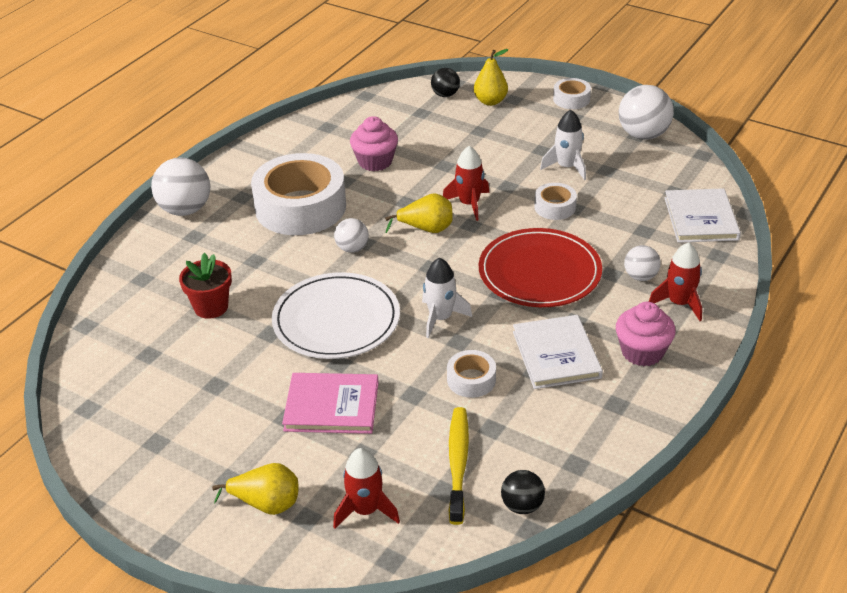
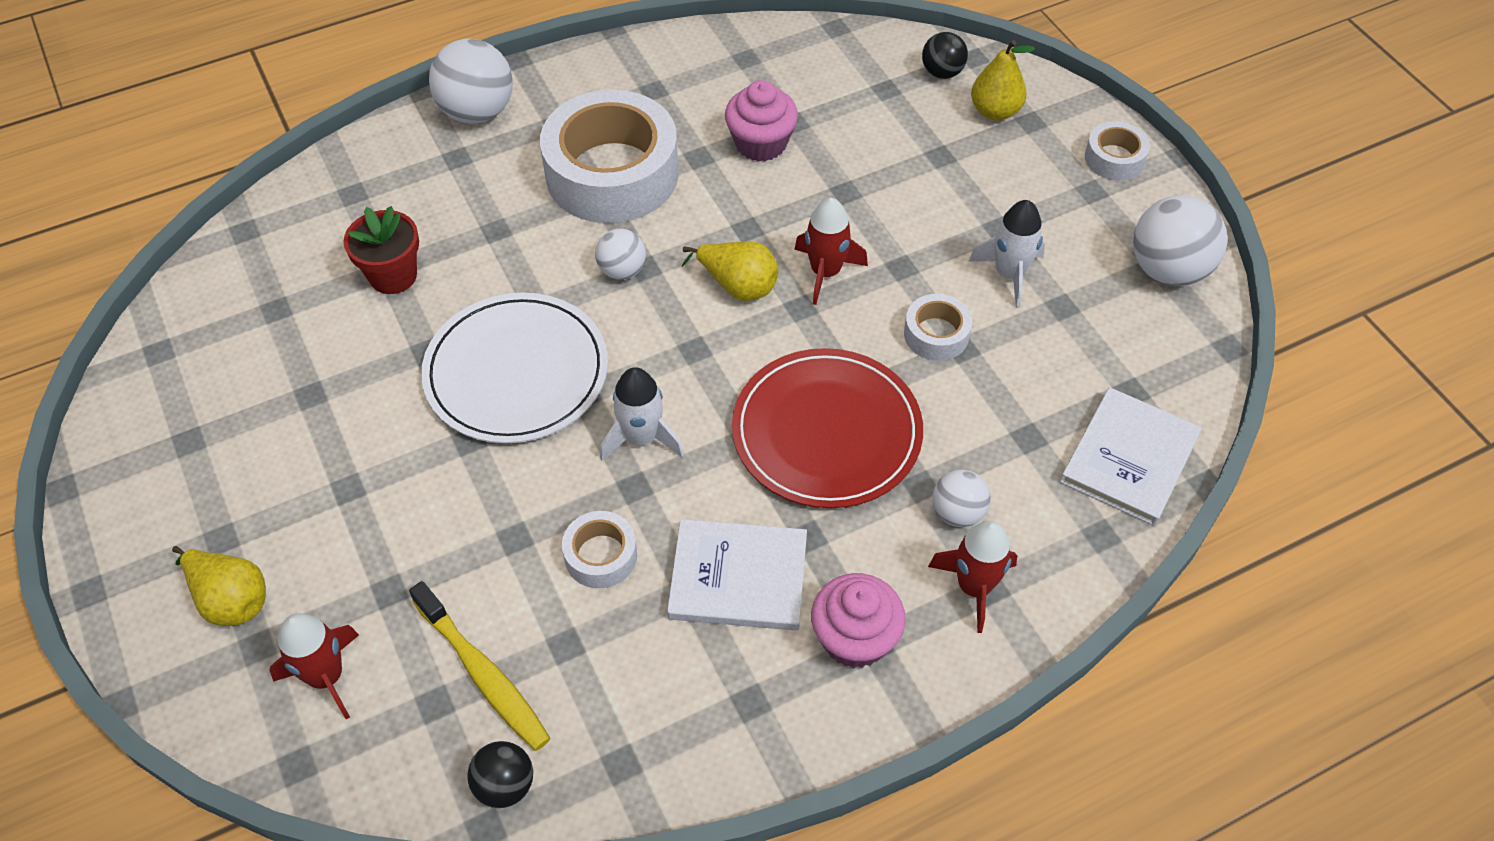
camera: 30 degrees right, 15 degrees up
pink book [282,373,379,434] -> none
yellow toothbrush [449,407,469,525] -> yellow toothbrush turned 105 degrees clockwise [409,581,551,751]
white book [513,315,603,389] -> white book turned 75 degrees clockwise [667,519,807,631]

